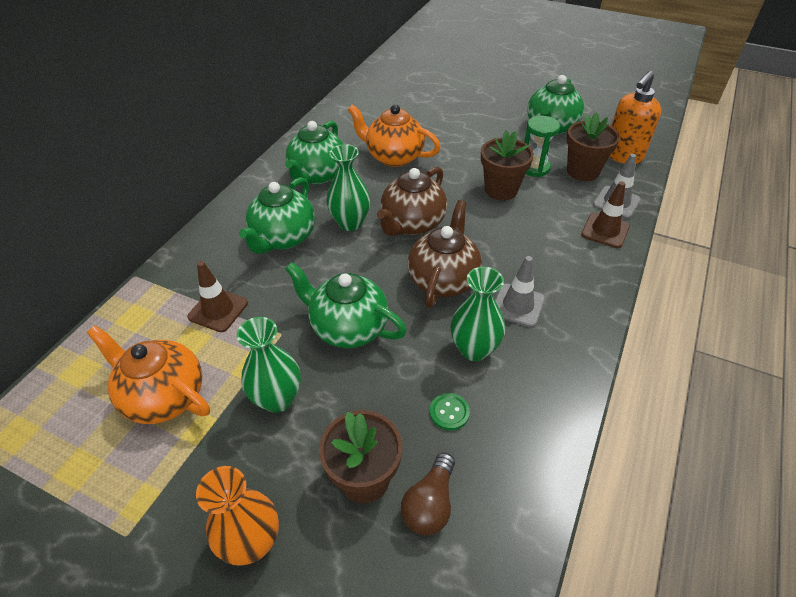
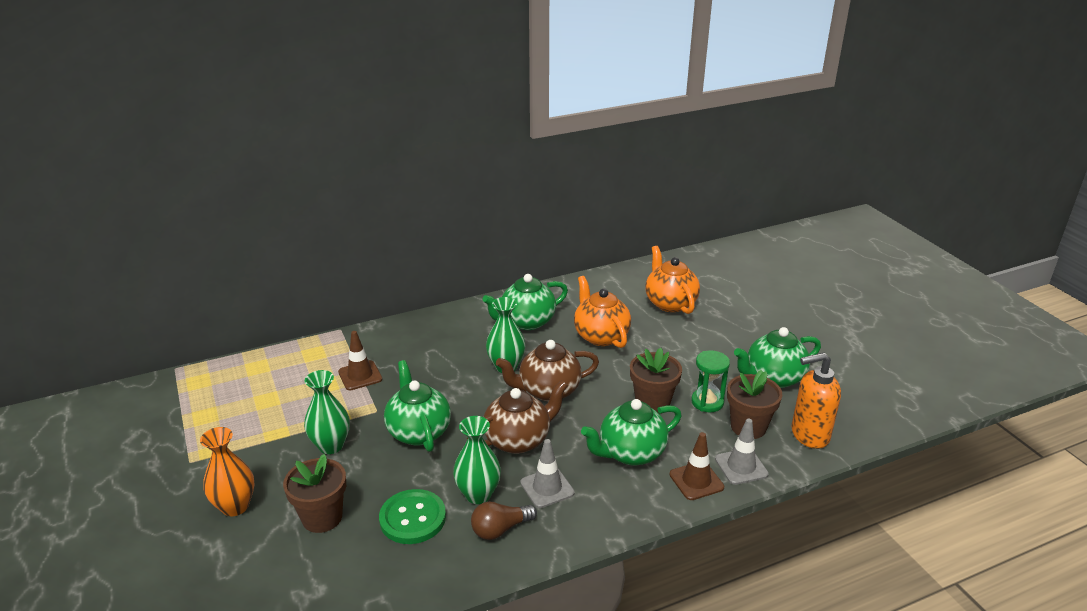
camera: 40 degrees right, 15 degrees down
orange teapot [87,325,210,424] -> orange teapot moved to [645,246,700,314]
green teapot [239,177,315,254] -> green teapot moved to [581,399,682,466]
brown light bulb [401,452,455,535] -> brown light bulb moved to [471,502,537,540]
green button [430,393,470,430] -> green button [379,489,446,544], size x1.95

